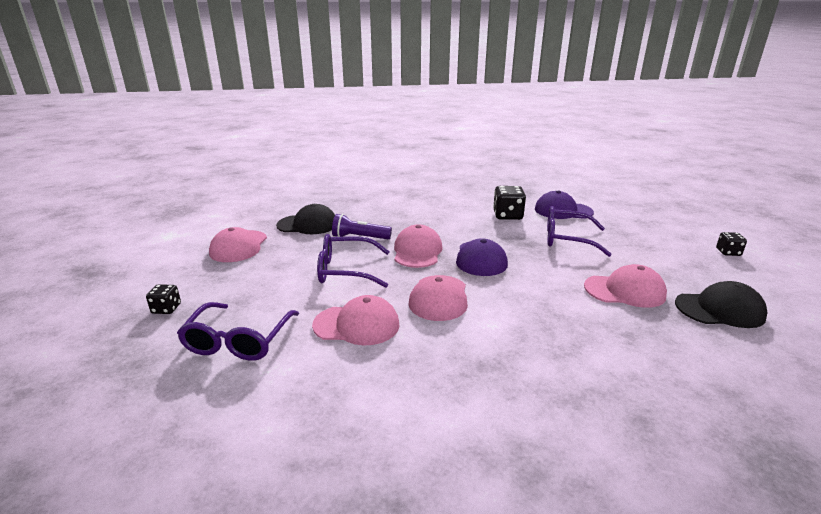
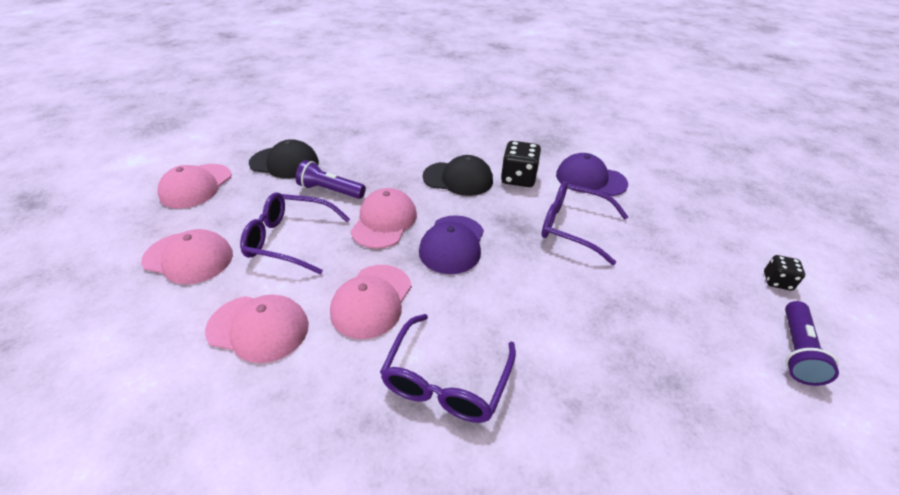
camera: 10 degrees right, 15 degrees up
black dice [146,284,181,314] -> none
purple glasses [177,302,299,361] -> purple glasses moved to [380,314,516,423]
pink cap [584,264,667,308] -> pink cap moved to [141,229,233,284]
black cap [675,281,768,328] -> black cap moved to [423,155,493,196]
none -> purple flashlight [785,301,839,386]

